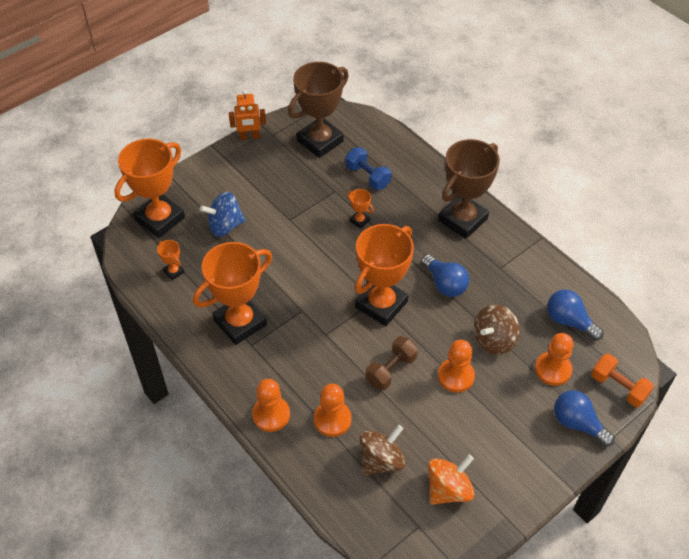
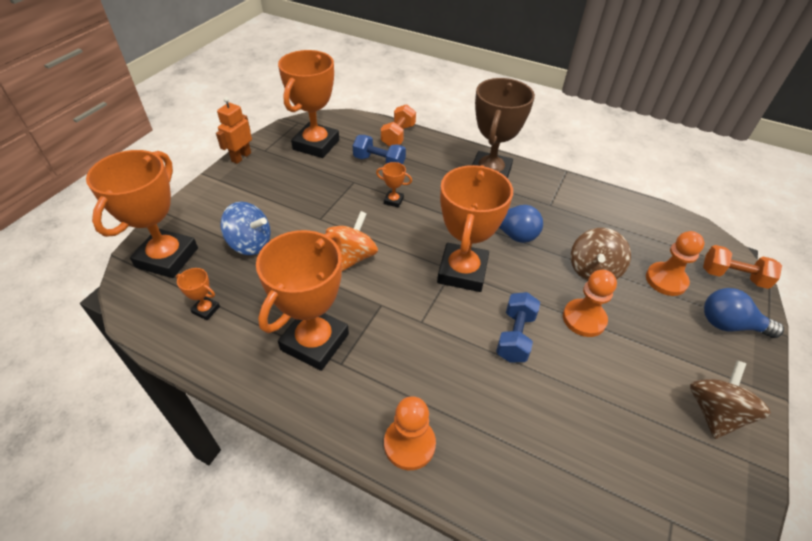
camera: 25 degrees left, 5 degrees down
blue spinning top [200,192,246,237] -> blue spinning top turned 120 degrees counterclockwise [220,202,271,255]
orange robot [229,90,266,140] -> orange robot turned 150 degrees clockwise [216,97,252,164]
brown trophy [288,62,349,158] -> orange trophy [278,50,339,158]
orange pawn [314,384,352,437] -> none
brown spinning top [360,425,406,476] -> brown spinning top moved to [690,360,771,439]
brown dumbbell [366,336,418,390] -> blue dumbbell [496,292,540,362]
orange spinning top [428,455,474,505] -> orange spinning top moved to [326,211,378,271]
blue light bulb [547,289,603,341] -> none
none -> orange dumbbell [381,104,416,147]

